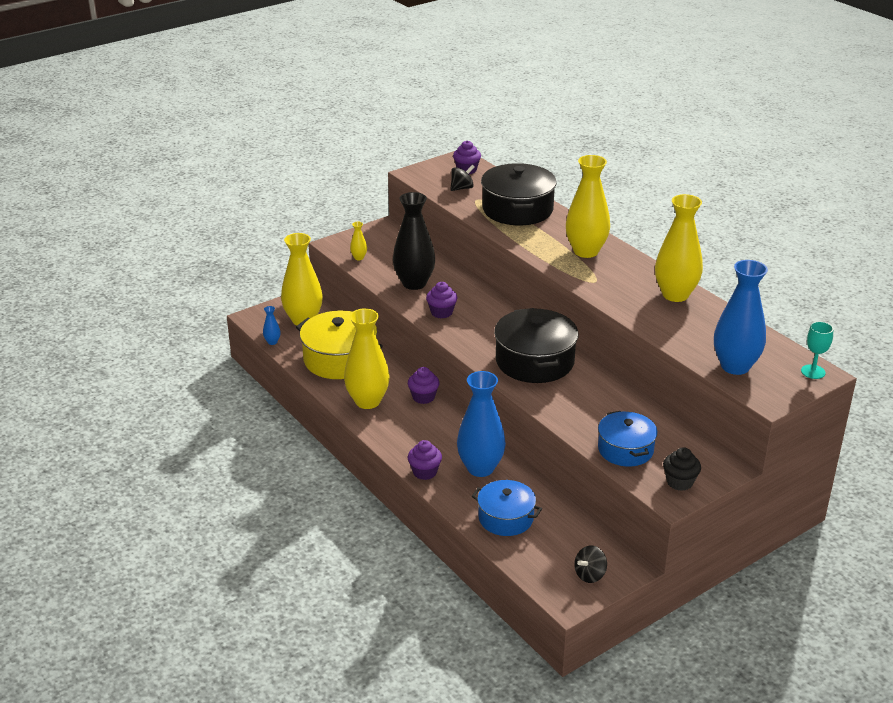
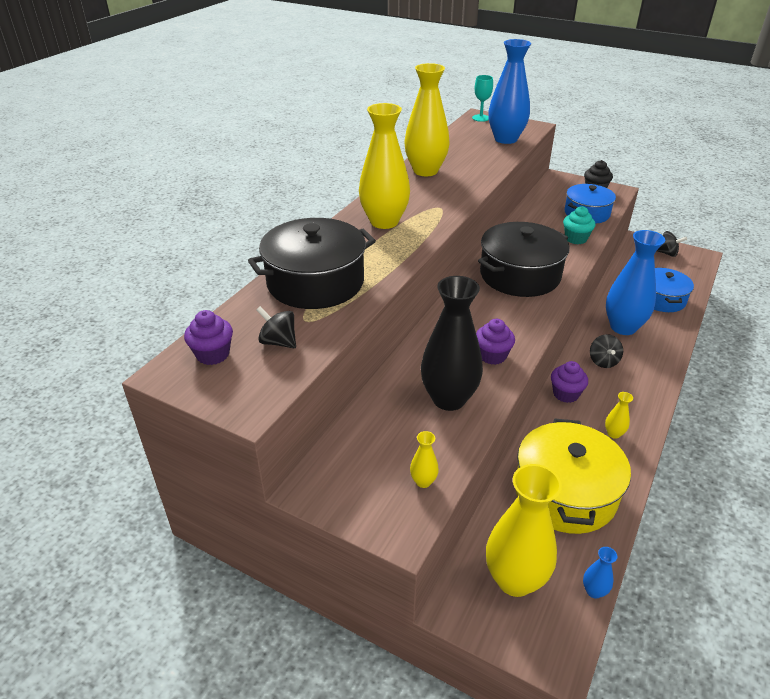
camera: 115 degrees left, 5 degrees up
yellow vase [344,308,390,409] -> yellow vase [605,392,633,439], size x0.42
purple cupcake [408,440,442,480] -> none
none -> turquoise cupcake [563,206,595,244]
none -> black spinning top [590,334,623,368]

